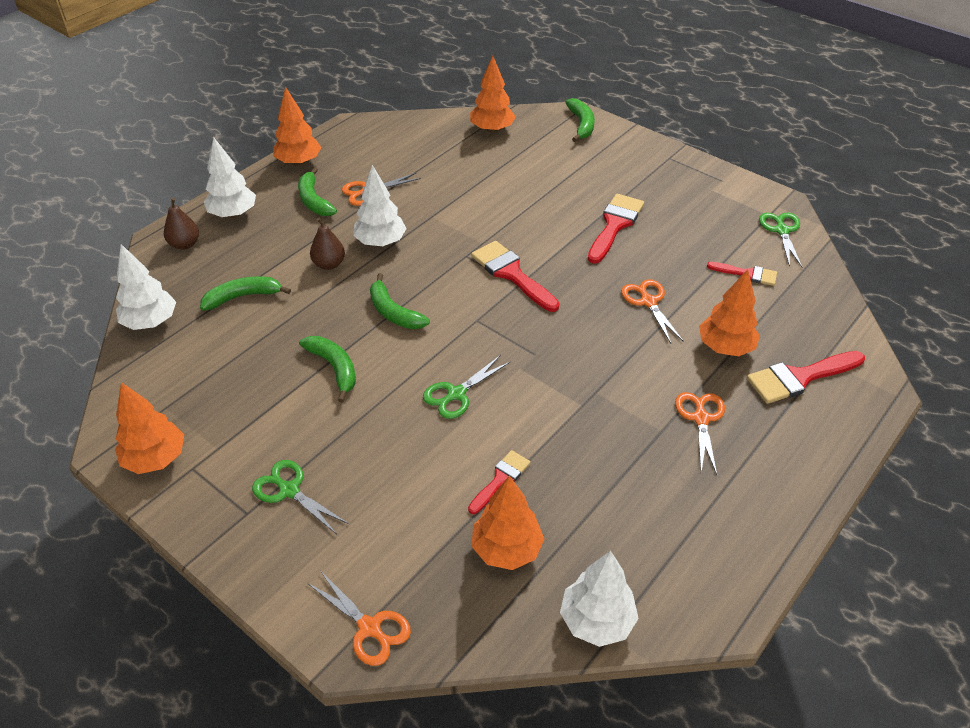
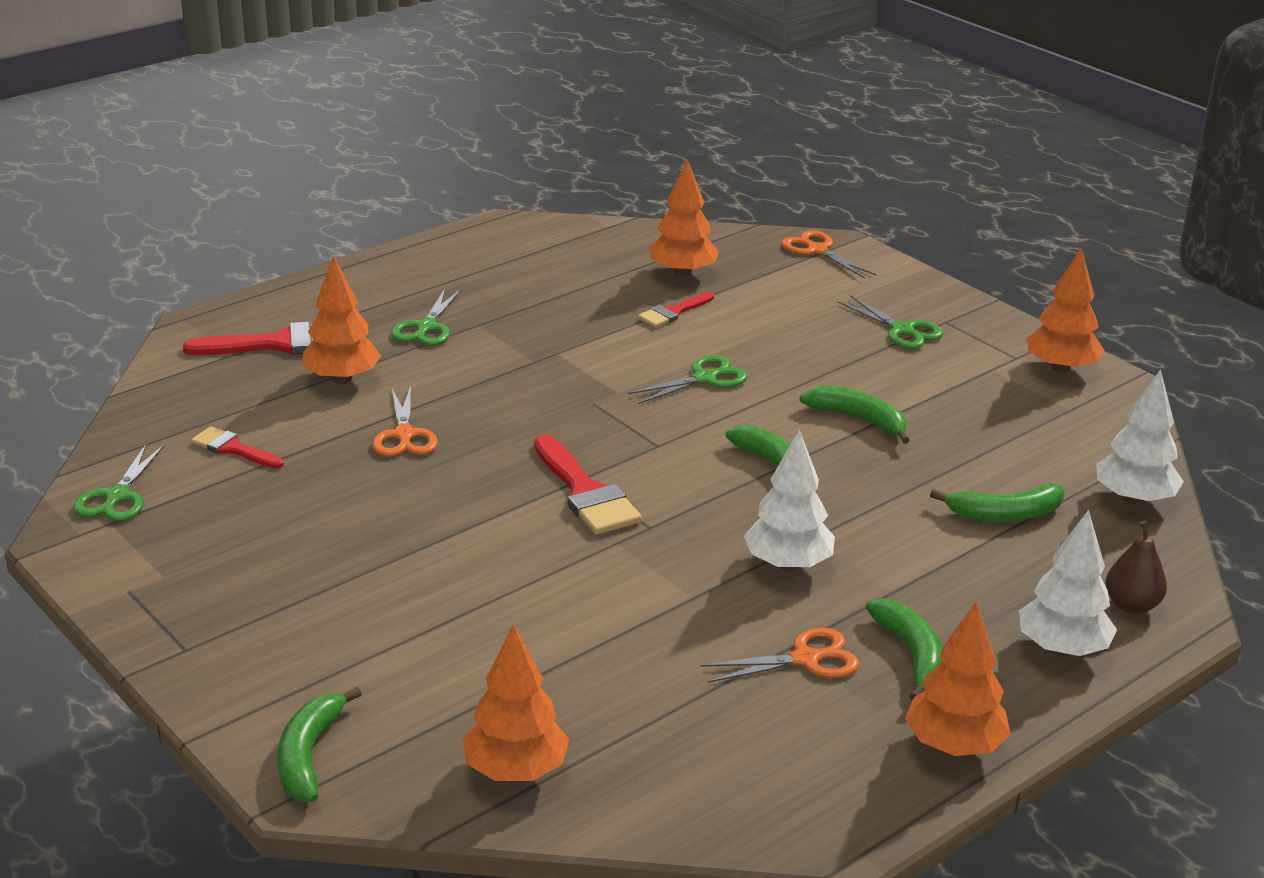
camera: 170 degrees left, 15 degrees down
green banana [299,336,356,402] -> green banana turned 150 degrees clockwise [800,385,910,444]
brown pear [310,218,345,270] -> none
white tree [560,551,639,647] -> none
red brush [588,194,644,264] -> none
orange scissors [675,392,725,475] -> green scissors [391,289,462,346]

